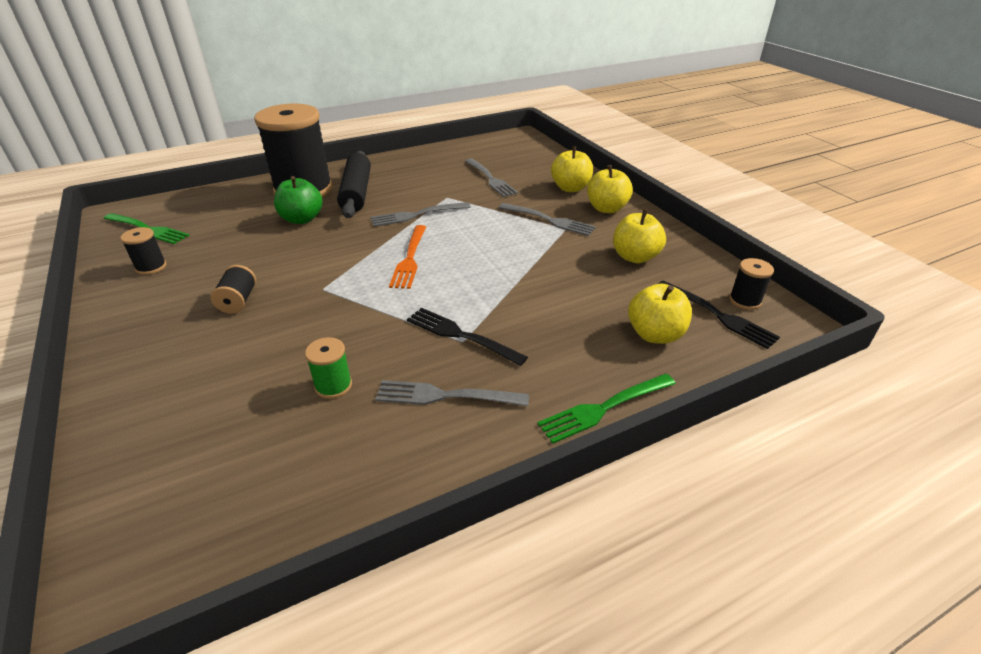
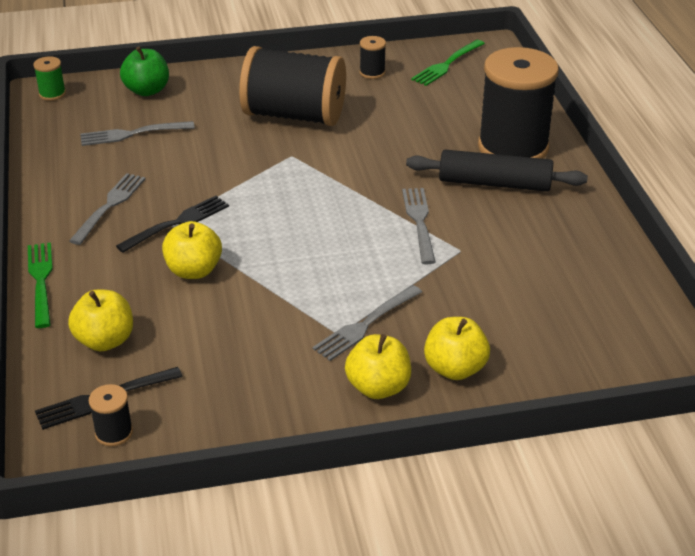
camera: 105 degrees right, 0 degrees up
black spool [211,265,256,314] -> black spool [239,46,346,126], size x2.49
green apple [274,176,323,224] -> green apple moved to [120,46,169,96]
green spool [305,337,352,399] -> green spool moved to [33,56,66,101]
orange fork [389,225,426,289] -> none
grey fork [465,158,518,197] -> grey fork moved to [80,121,195,146]
yellow apple [613,209,666,263] -> yellow apple moved to [162,221,222,279]

